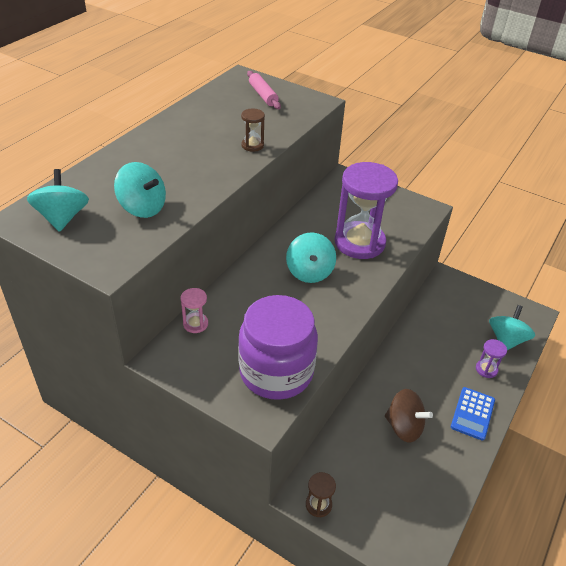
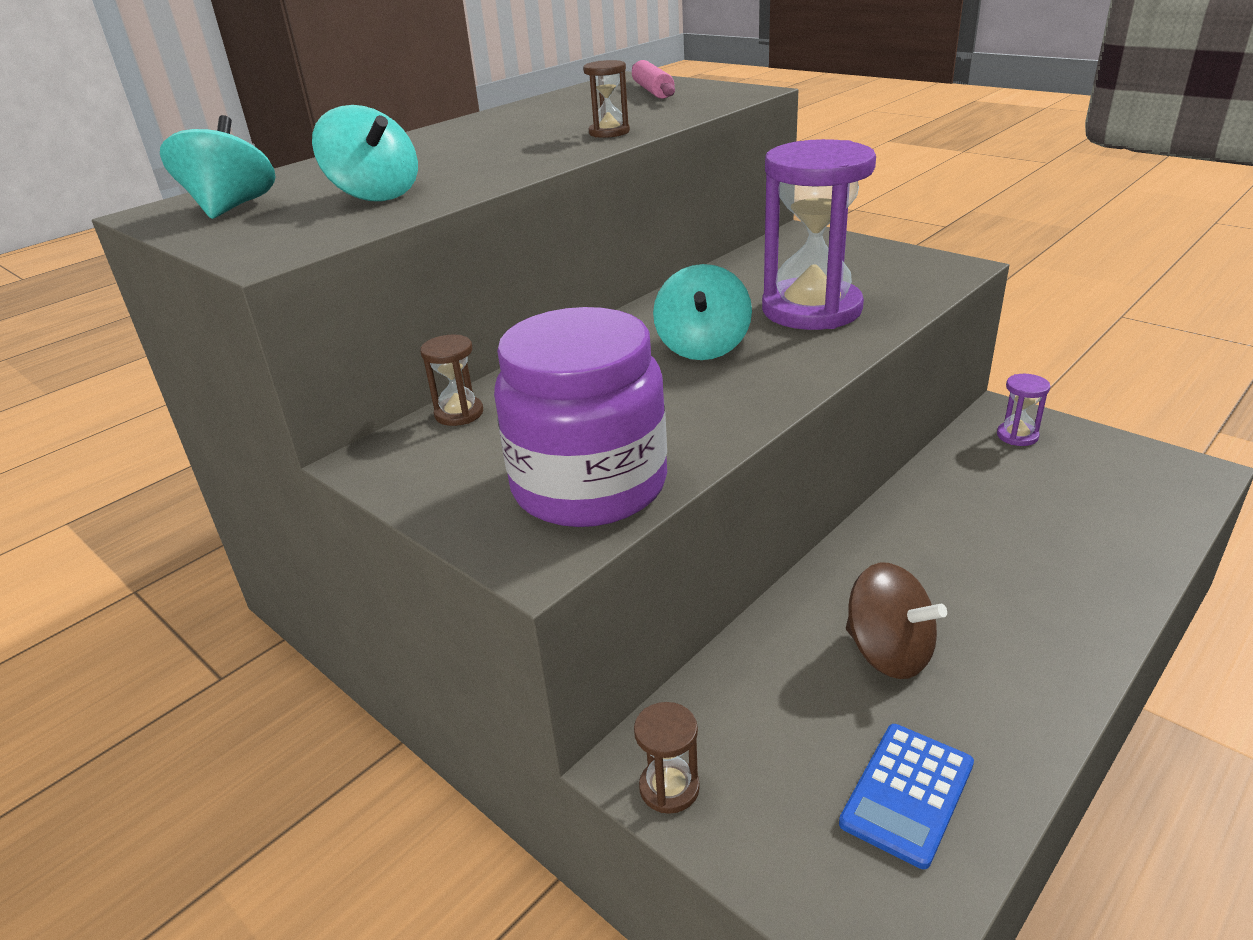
camera: 15 degrees right, 10 degrees down
pink hourglass [181,288,208,333] -> brown hourglass [420,335,483,426]
blue calculator [451,387,495,441] -> blue calculator moved to [839,724,974,869]
purple hourglass [476,339,507,378] -> purple hourglass moved to [997,374,1050,446]
turquoise spinning top [489,305,535,350] -> none

